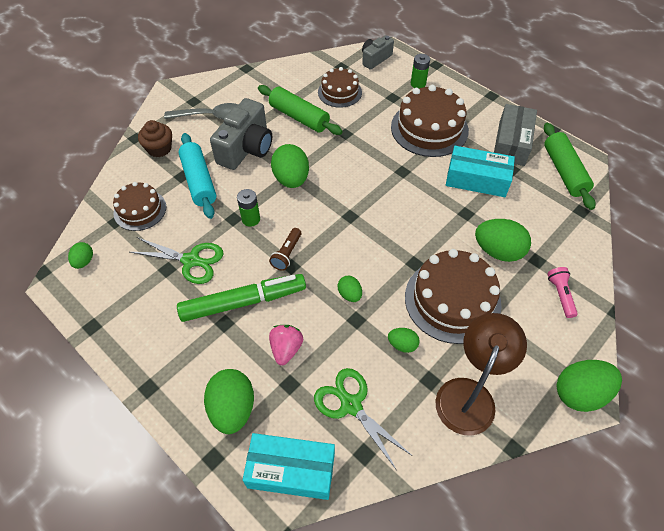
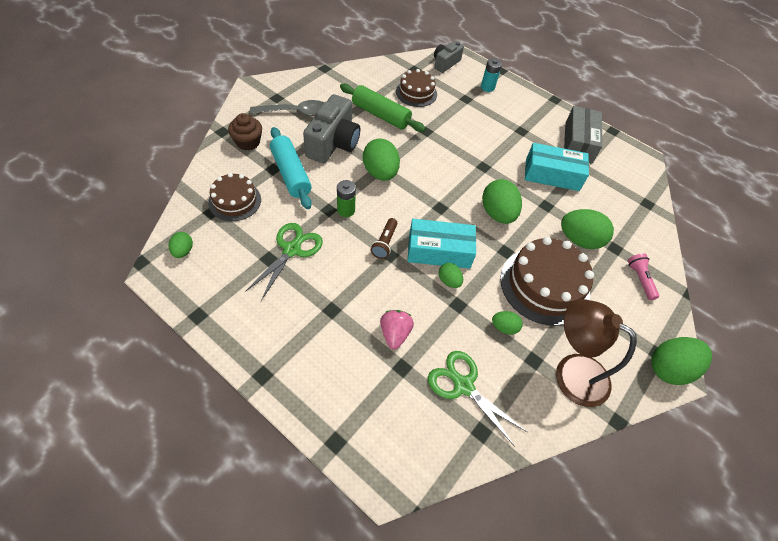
camera: 10 degrees left, 0 degrees up
green scissors [130,237,223,284] -> green scissors turned 75 degrees counterclockwise [245,223,323,301]
green marker [177,274,306,322] -> none
green egg [204,369,254,434] -> green egg moved to [482,179,522,224]
turquoise box [243,433,335,500] -> turquoise box moved to [408,219,476,269]
brown cake [391,85,469,157] -> none
green battery [411,54,430,88] -> turquoise battery [481,58,502,92]
brown lamp [435,313,527,436] -> brown lamp turned 75 degrees counterclockwise [556,299,637,407]
green rolling pin [544,123,595,210] -> none

